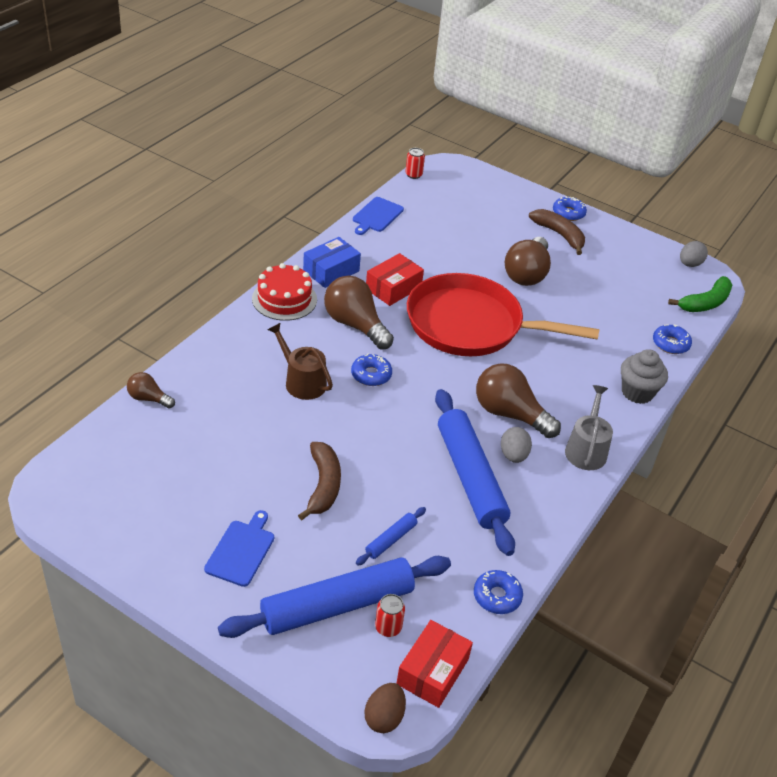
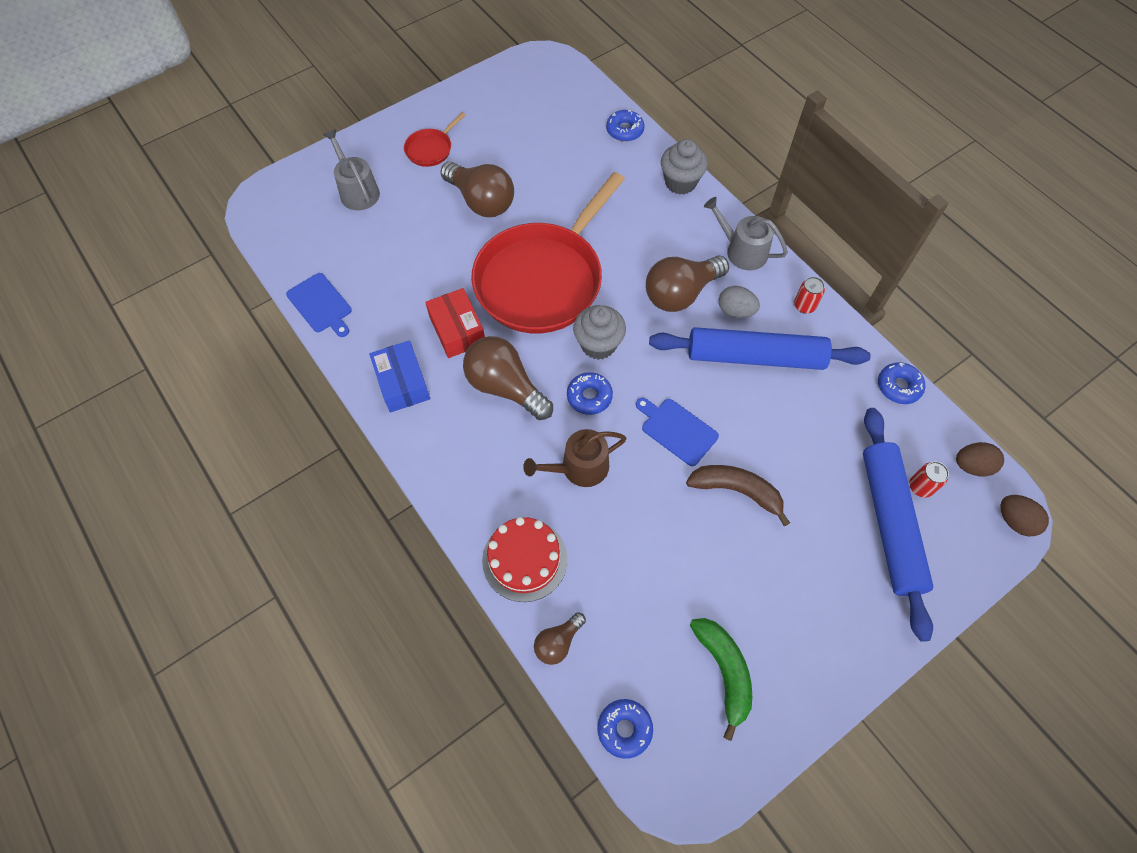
camera: 65 degrees left, 20 degrees up
blue cutting board [204,510,274,587] -> blue cutting board moved to [636,398,719,466]
red cake [252,263,317,321] -> red cake moved to [482,517,567,602]
brown light bulb [324,276,394,349] -> brown light bulb turned 60 degrees clockwise [463,336,553,420]
blue rolling pin [356,507,426,565] -> none
red box [396,620,473,708] -> brown egg [956,442,1004,476]
red can [405,148,425,179] -> red can moved to [794,277,825,314]
brown banana [529,209,585,255] -> red pan [404,112,466,167]
blue donut [553,196,587,221] -> blue donut moved to [597,699,653,759]
green banana [668,276,732,312] -> green banana moved to [690,618,752,741]
grey egg [680,241,708,267] -> none
none -> grey watering can [323,129,380,210]
none -> grey cupcake [573,305,626,360]

